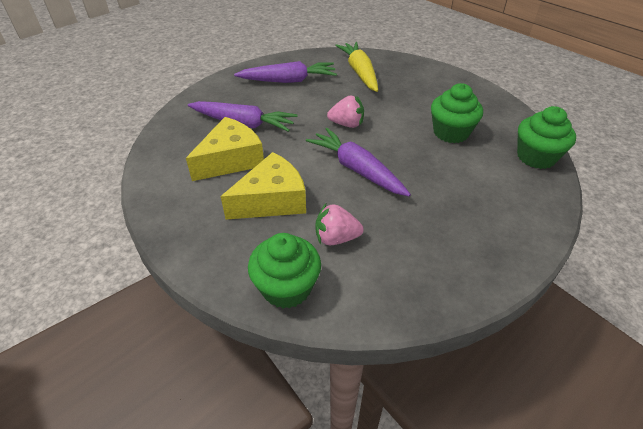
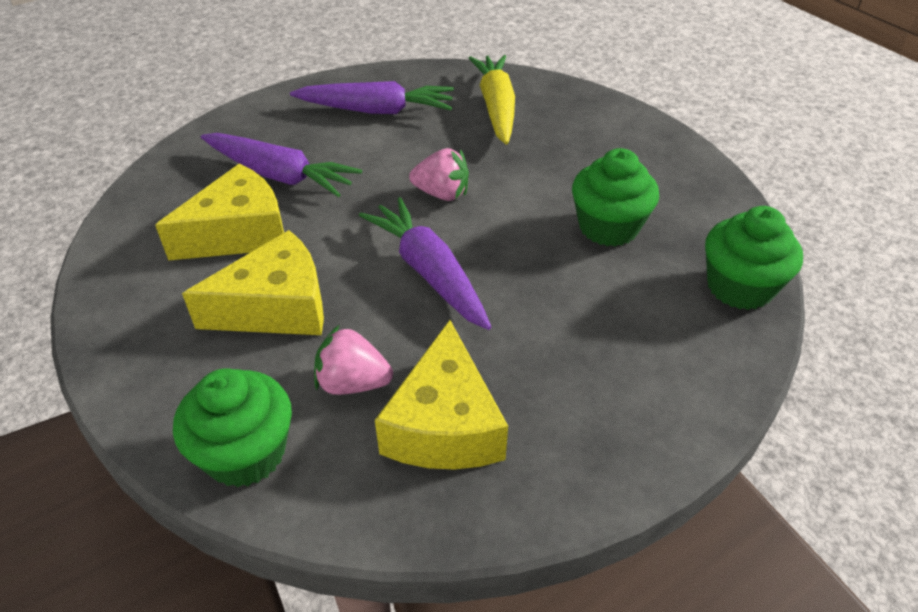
camera: 10 degrees right, 0 degrees up
none -> yellow cheese [375,320,508,470]

